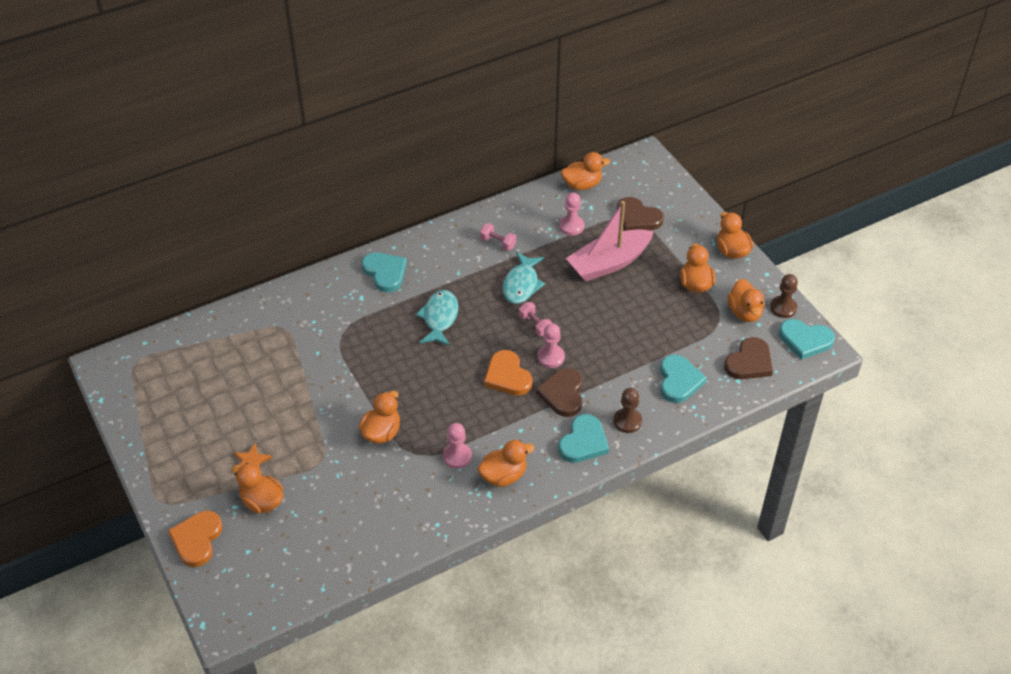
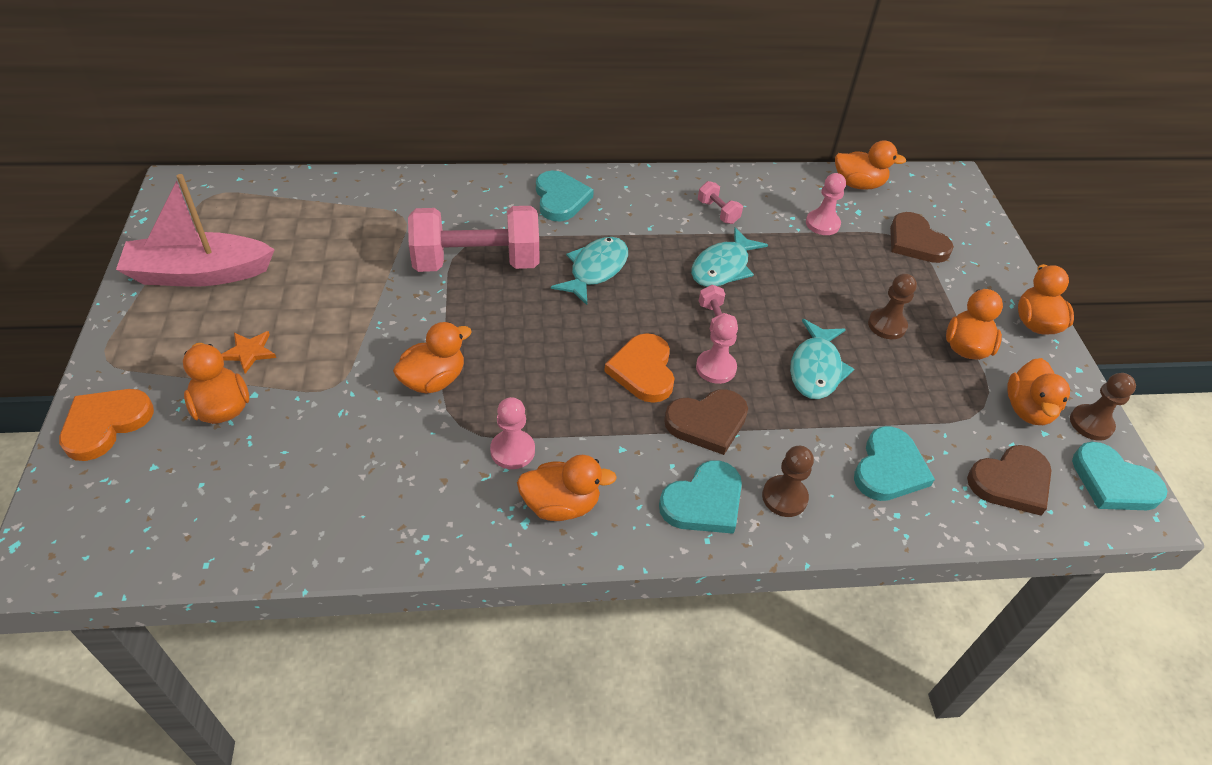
camera: 20 degrees right, 0 degrees up
brown heart [536,368,583,417] -> brown heart turned 135 degrees counterclockwise [664,389,748,455]
pink boat [566,201,654,282] -> pink boat moved to [116,174,275,287]
none -> pink dumbbell [408,206,539,272]
none -> turquoise fish [790,319,854,399]
none -> brown pawn [868,274,917,339]

